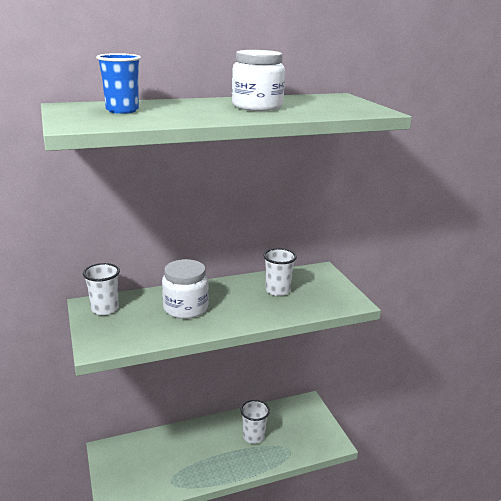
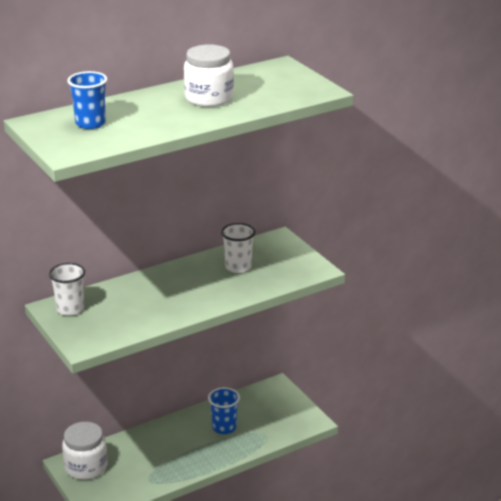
camera: 10 degrees left, 5 degrees up
white jar [162,259,209,319] -> white jar moved to [62,422,107,480]
white cup [240,400,270,444] -> blue cup [208,387,240,434]

